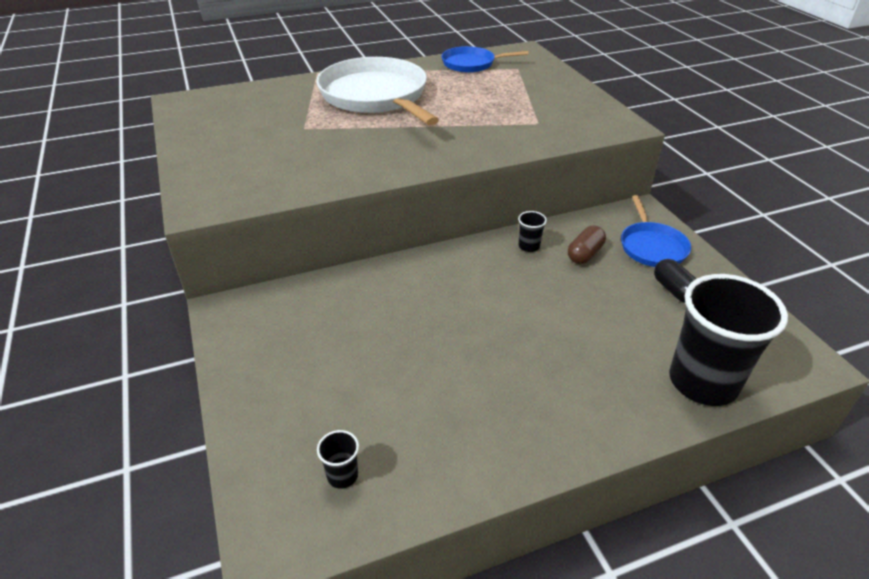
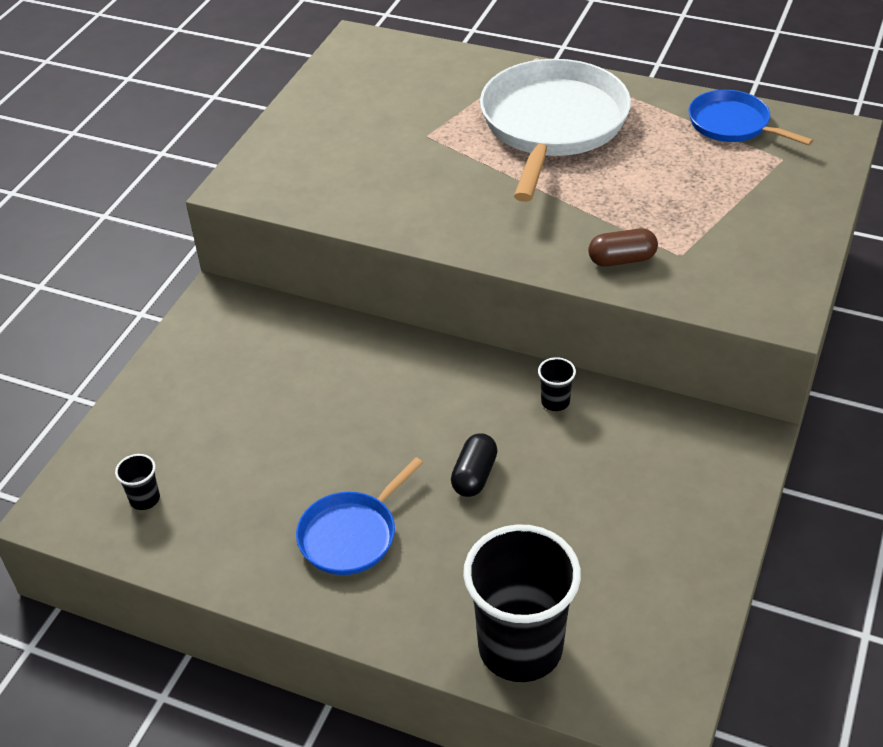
camera: 45 degrees right, 5 degrees up
brown capsule [568,226,606,264] -> brown capsule moved to [588,228,658,267]
blue pan [621,195,691,267] -> blue pan moved to [296,457,423,575]
black capsule [654,259,697,303] -> black capsule moved to [451,433,498,497]

